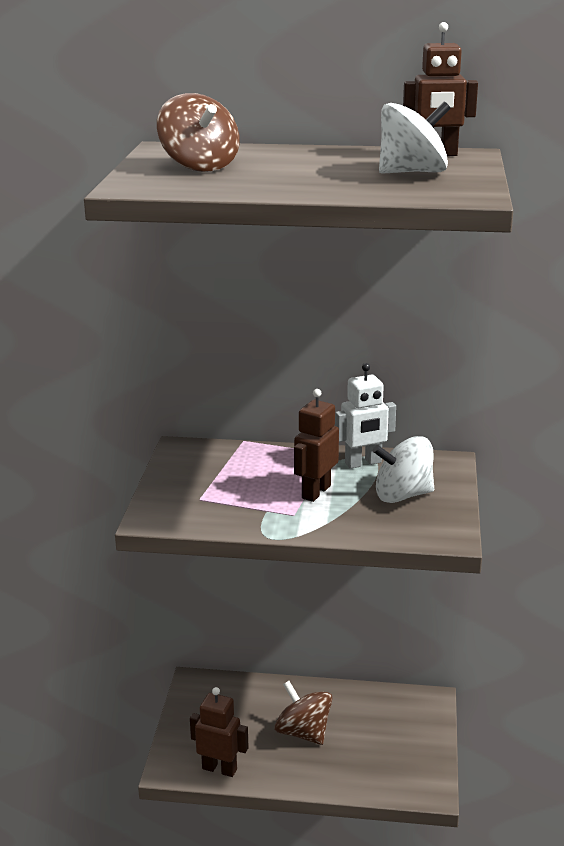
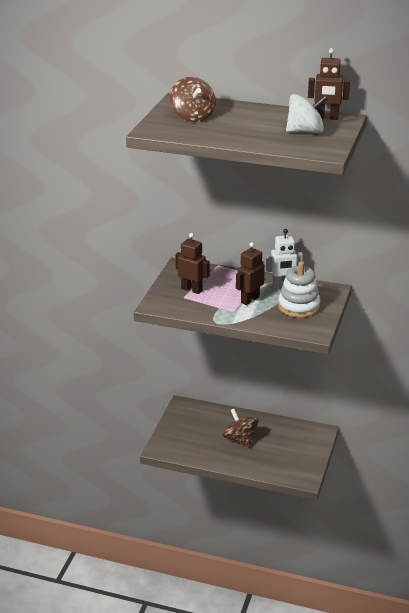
camera: 10 degrees right, 5 degrees up
brown robot [190,687,249,777] -> brown robot moved to [176,233,210,294]
white spinning top [373,436,434,503] -> white stacking toy [278,261,321,318]

